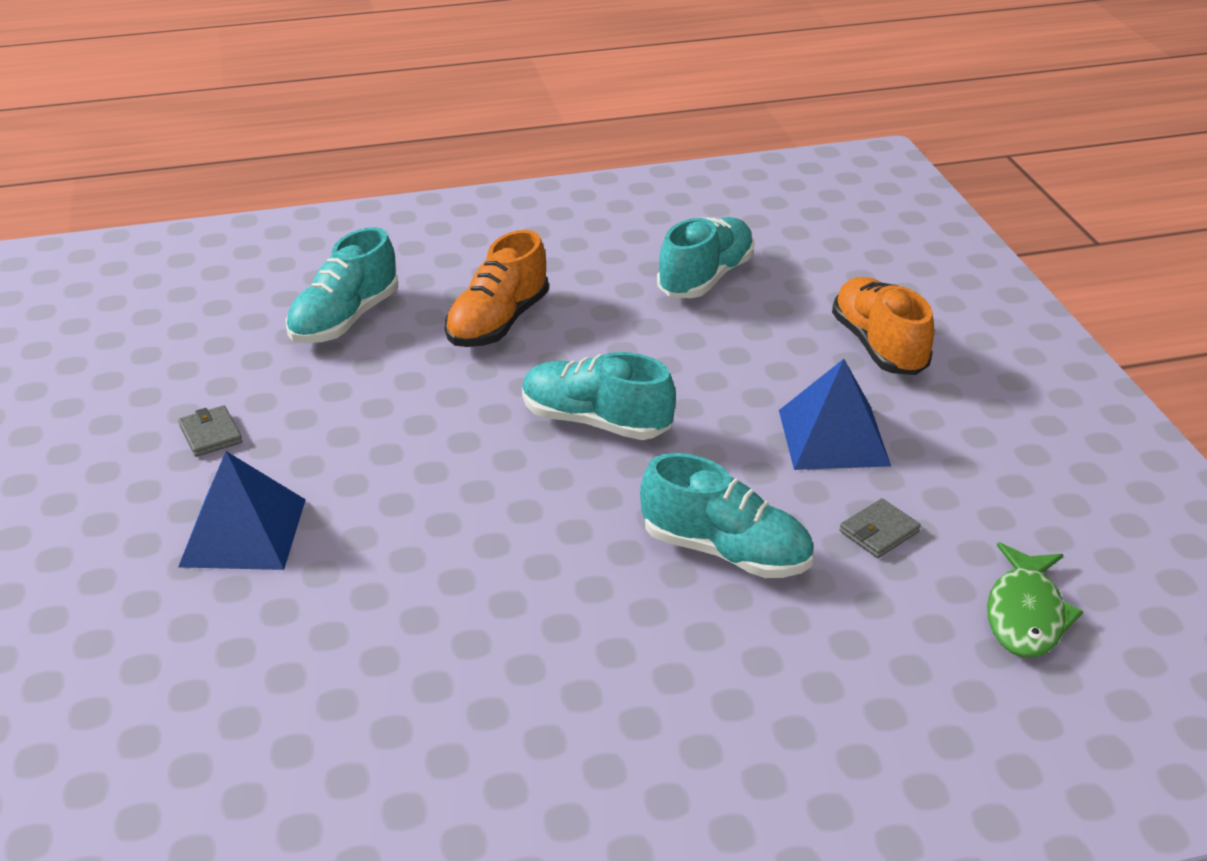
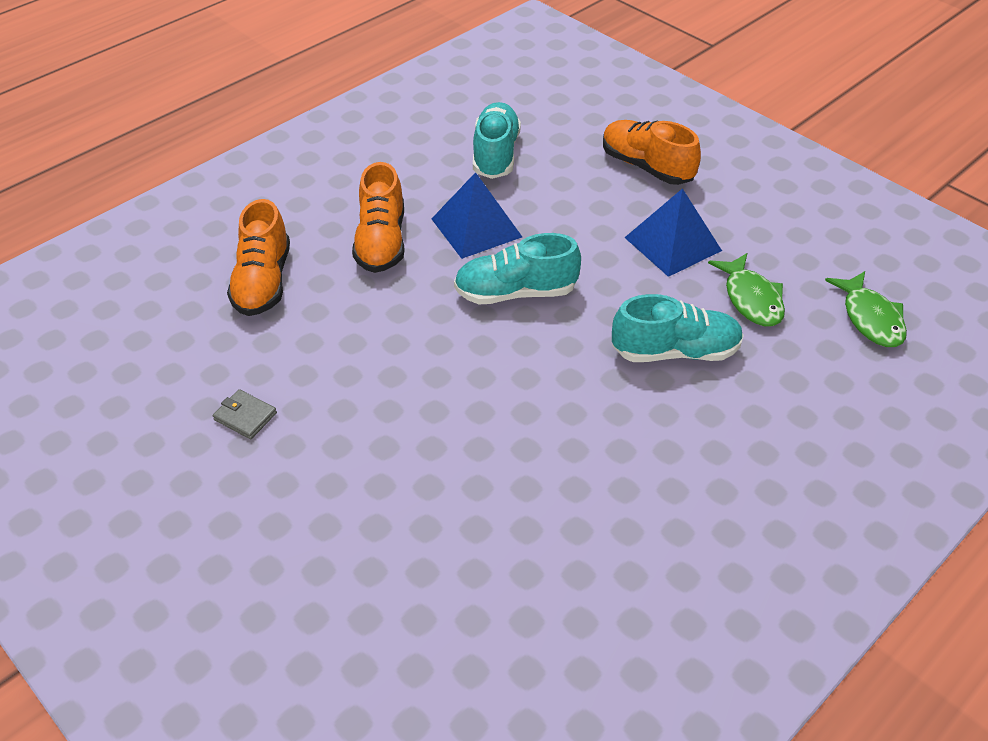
camera: 30 degrees left, 10 degrees up
blue pyramid [178,451,306,570] -> blue pyramid moved to [432,172,522,259]
turquoise shoe [286,227,398,343] -> orange shoe [227,199,290,316]
grey wallet [839,498,921,558] -> green fish [708,253,785,327]

